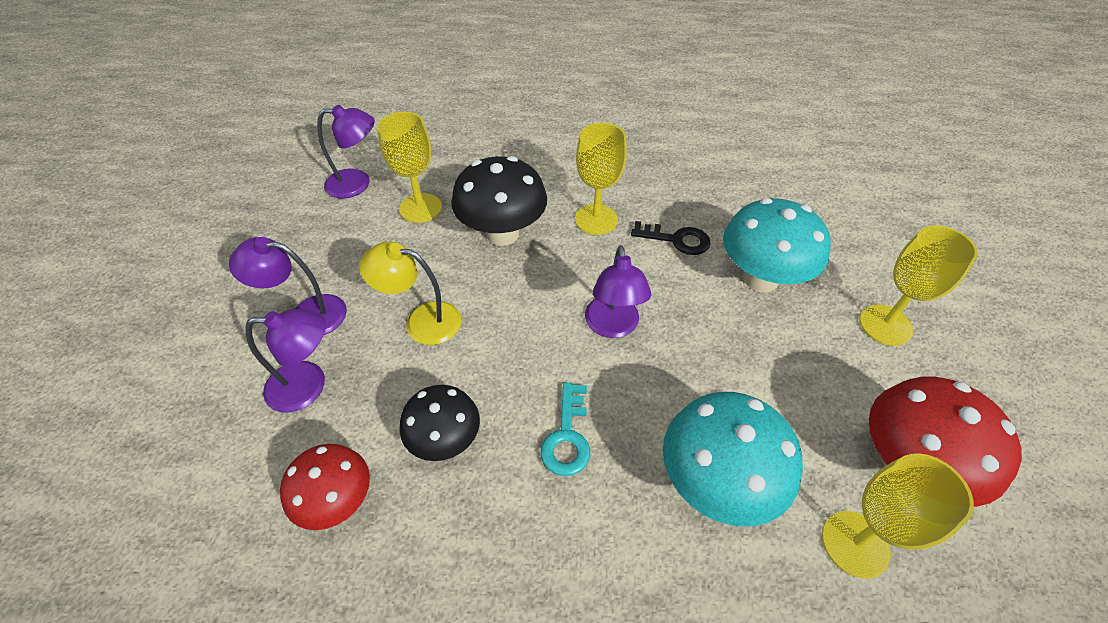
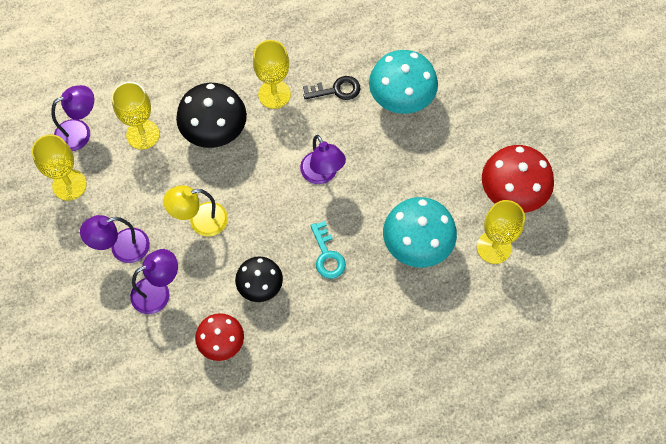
camera: 25 degrees left, 15 degrees up
yellow goblet [860,225,978,346] -> yellow goblet moved to [32,134,87,201]

